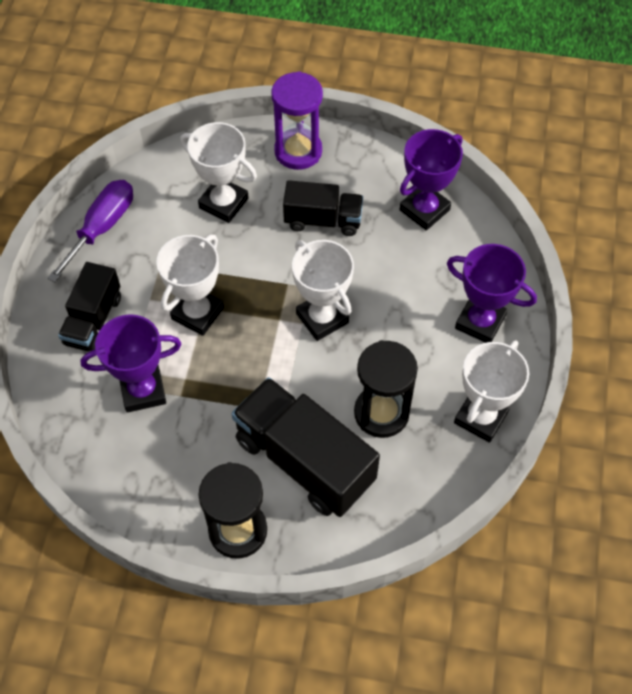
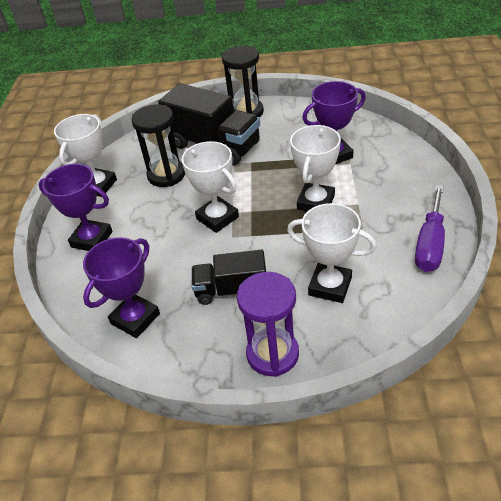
camera: 175 degrees right, 15 degrees down
black truck [58,262,121,351] -> none

